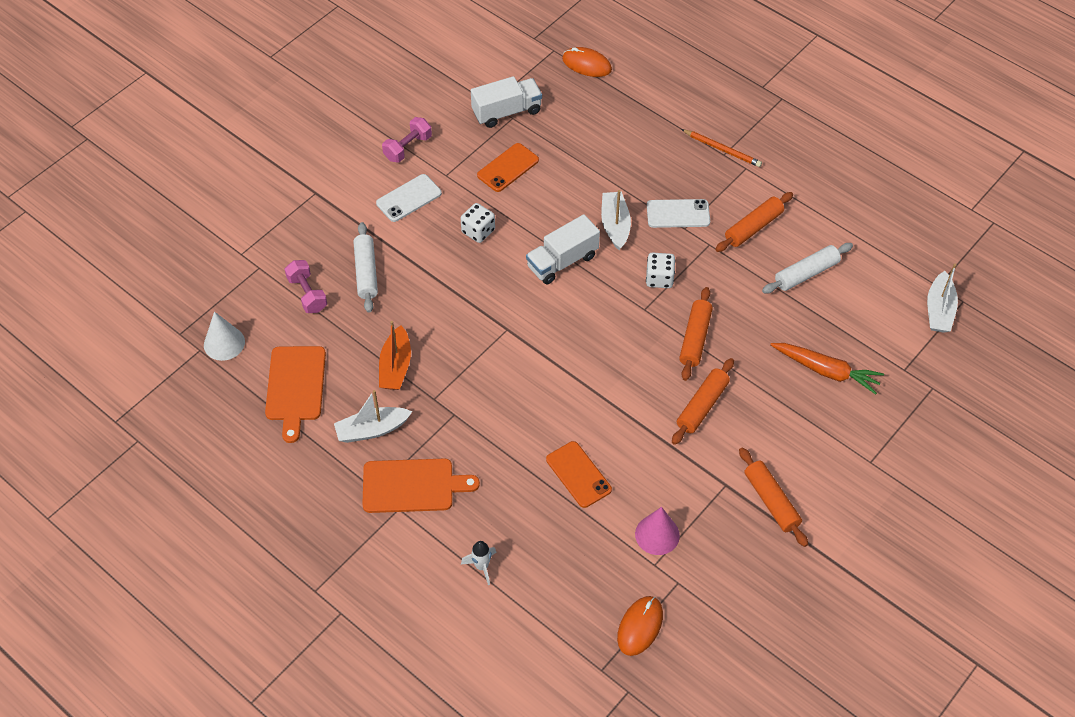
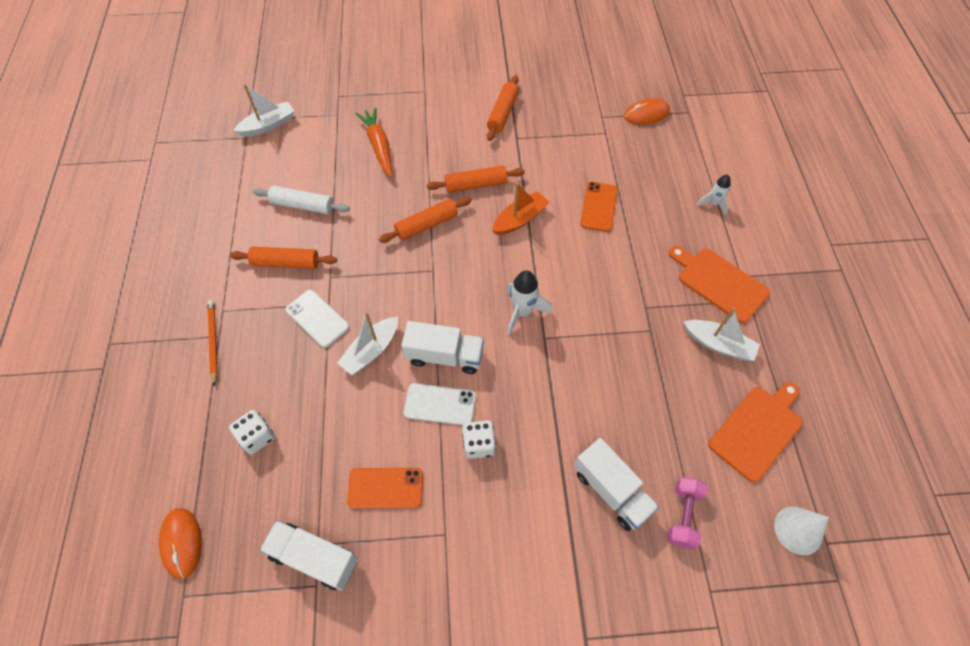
camera: 135 degrees left, 5 degrees up
white rolling pin [353,222,378,313] -> white truck [574,438,659,531]
white phone [376,174,442,222] -> white phone moved to [404,383,476,425]
orange boat [379,321,411,390] -> orange boat moved to [492,183,549,235]
pink dumbbell [382,117,432,163] -> none
pink cone [635,507,680,555] -> none
white dice [646,252,675,288] -> white dice moved to [229,410,275,455]
none -> white rocket [507,270,552,335]

